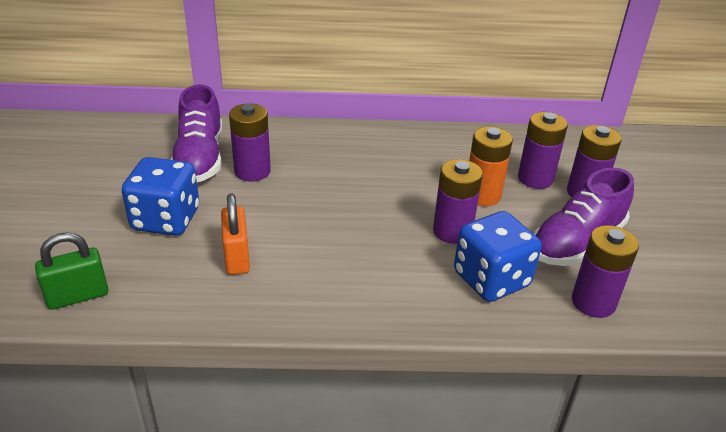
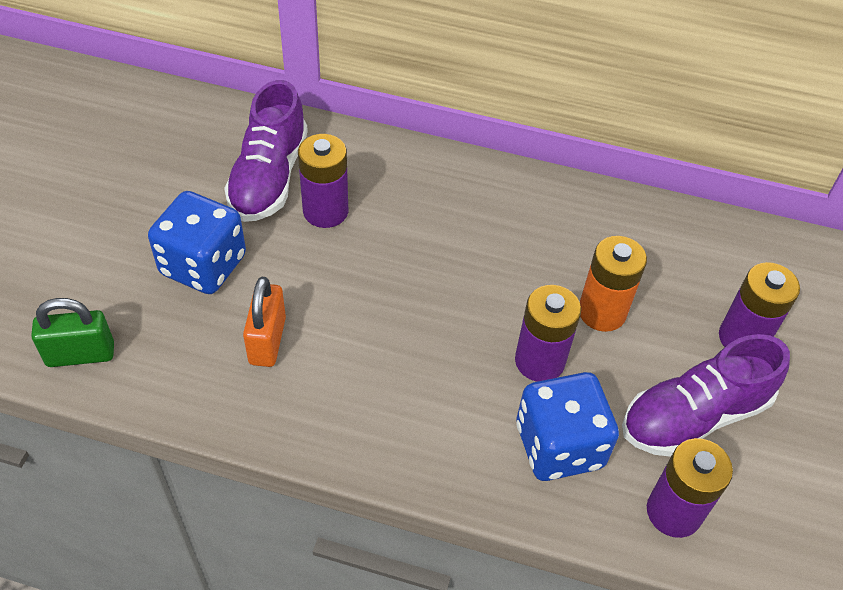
camera: 15 degrees right, 15 degrees up
purple battery [518,112,568,189] -> none

